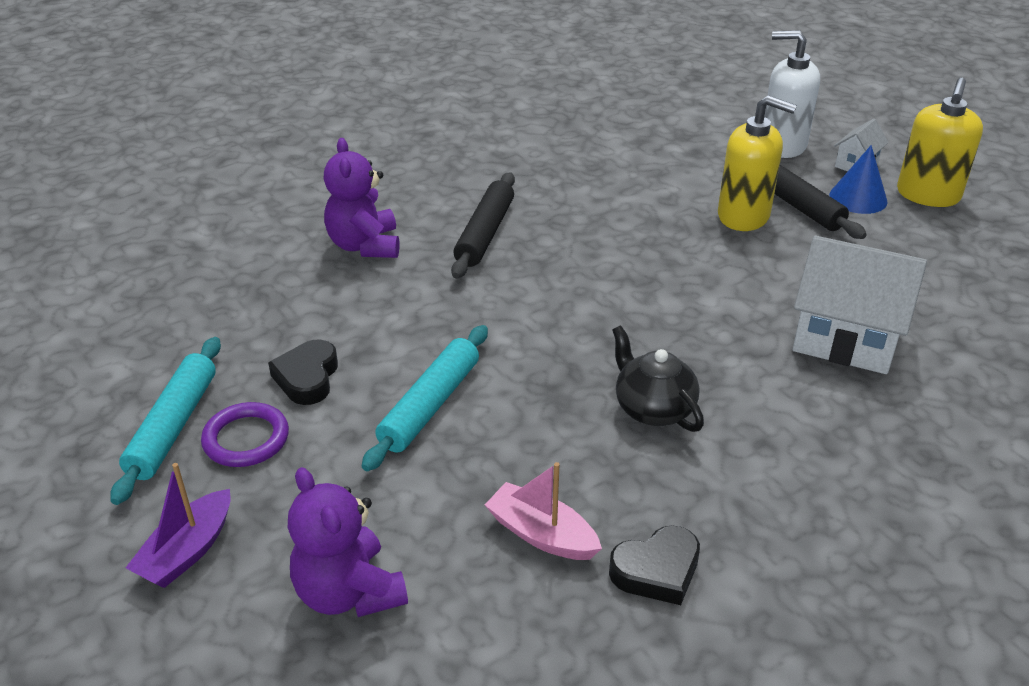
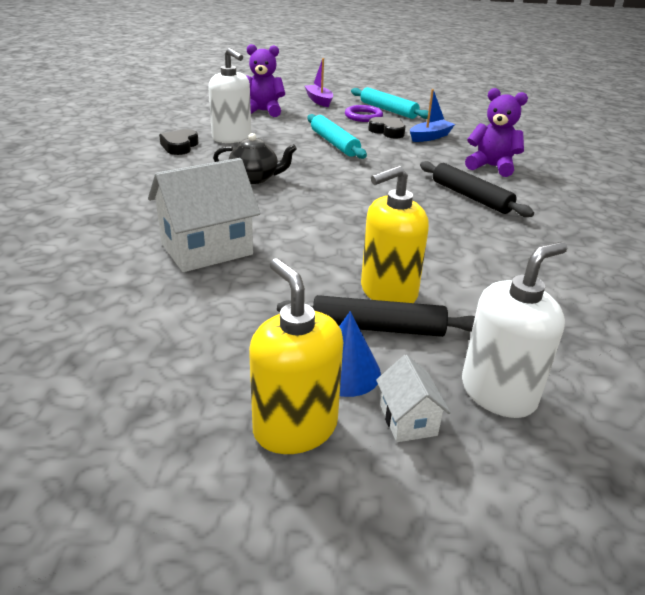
camera: 125 degrees right, 5 degrees down
pink boat [485,462,602,560] -> white soap dispenser [208,48,251,143]
none -> blue boat [410,89,455,142]

